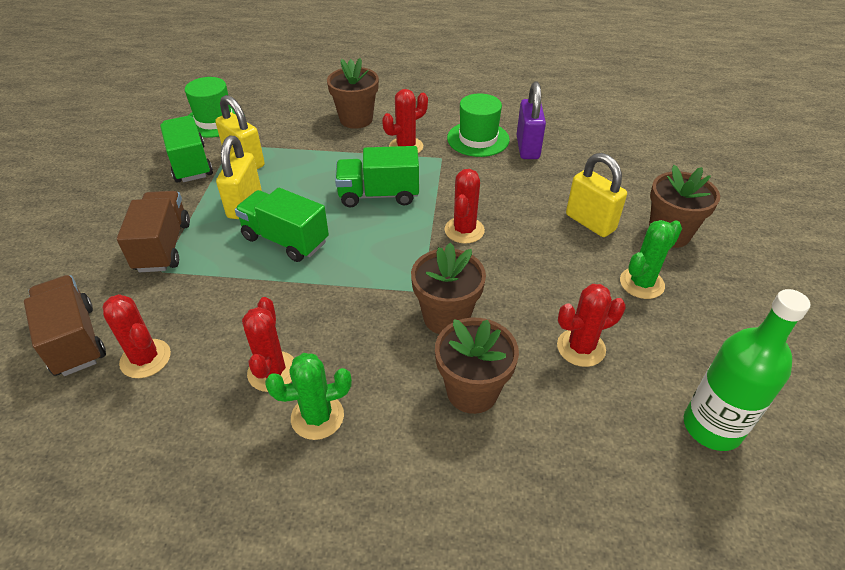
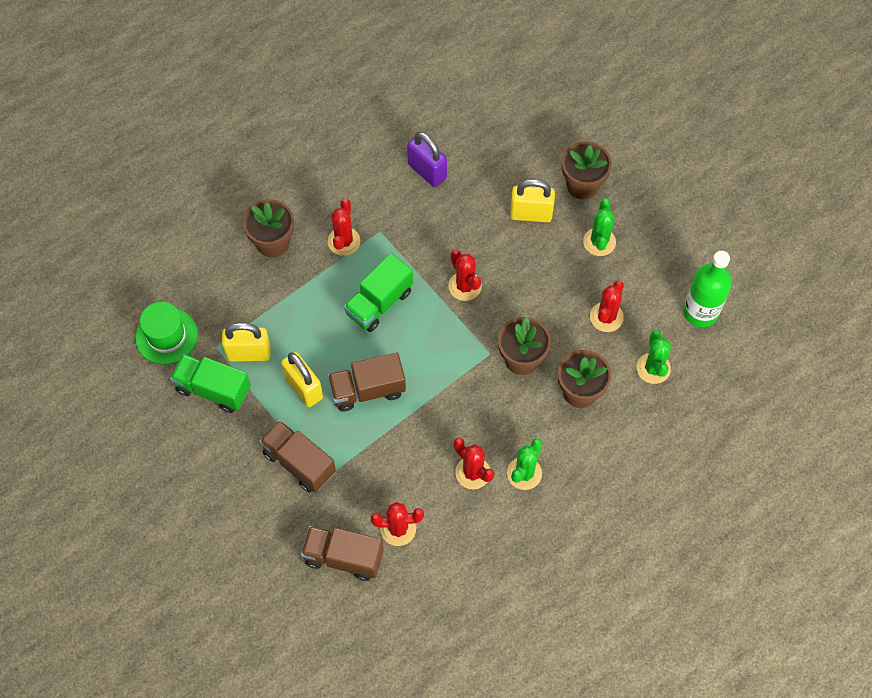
camera: 45 degrees left, 20 degrees up
green truck [235,187,329,262] -> brown truck [328,352,406,411]
green hat [447,93,510,157] -> none
none -> green cactus [637,330,671,384]

